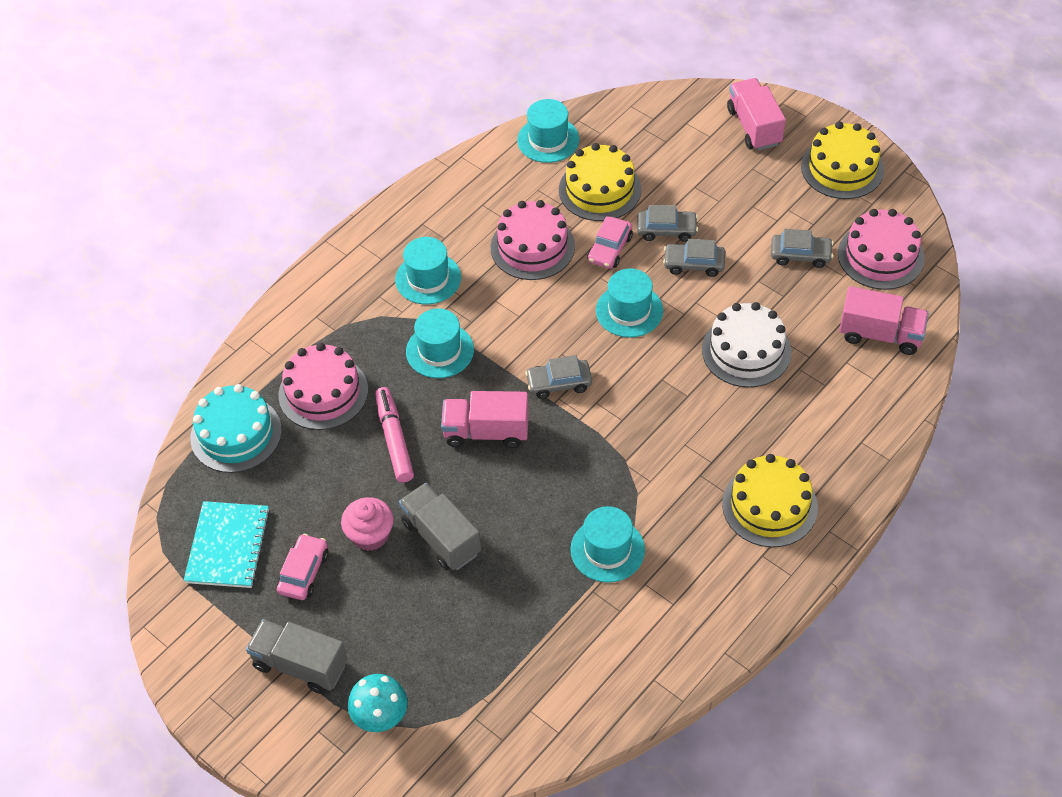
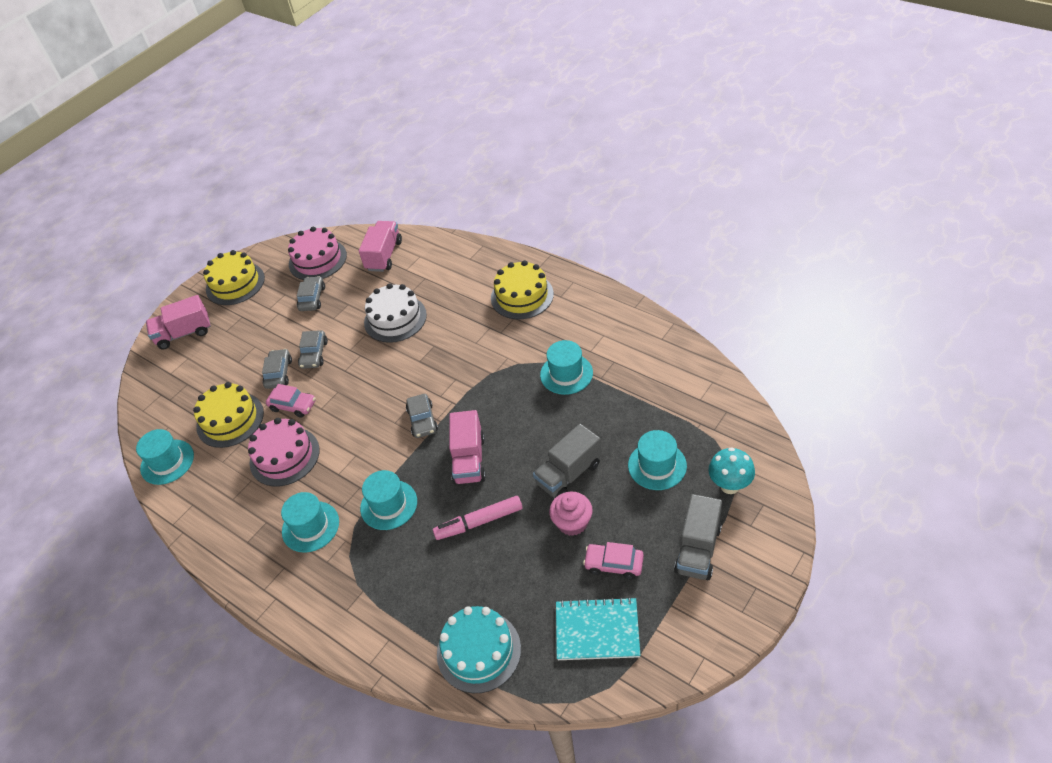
camera: 90 degrees left, 5 degrees down
pink cake [278,343,368,430] -> none
turquoise hat [596,268,663,338] -> turquoise hat moved to [628,430,687,490]

